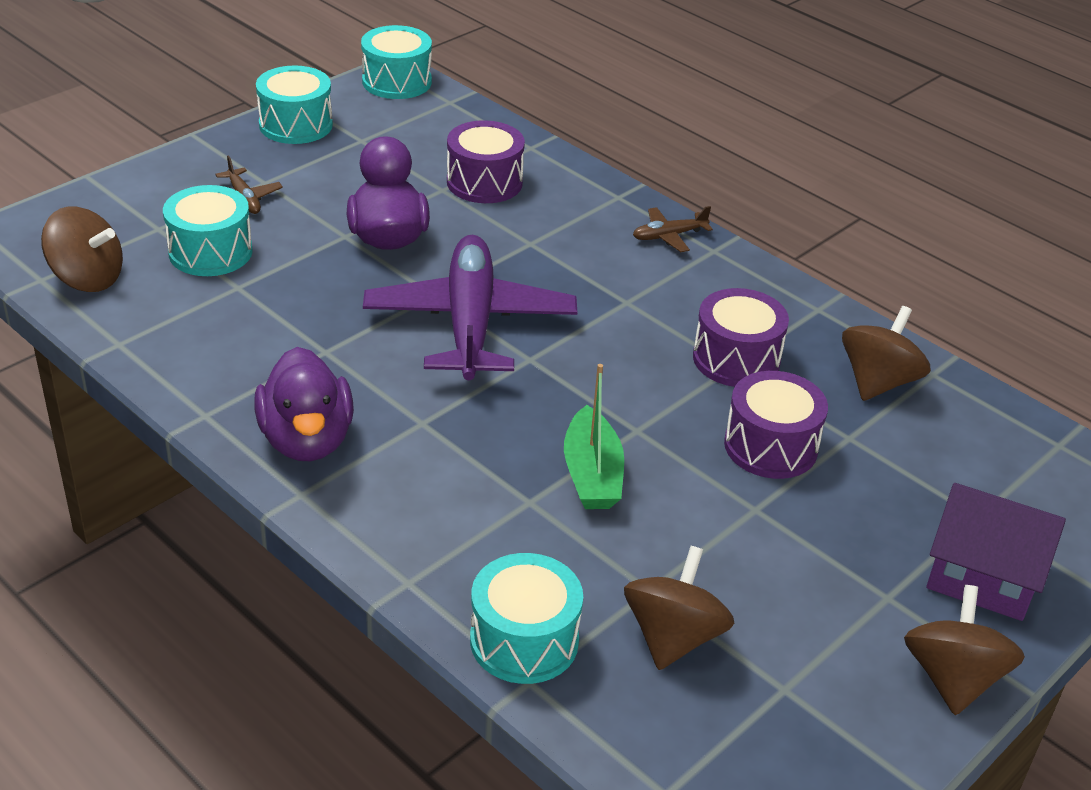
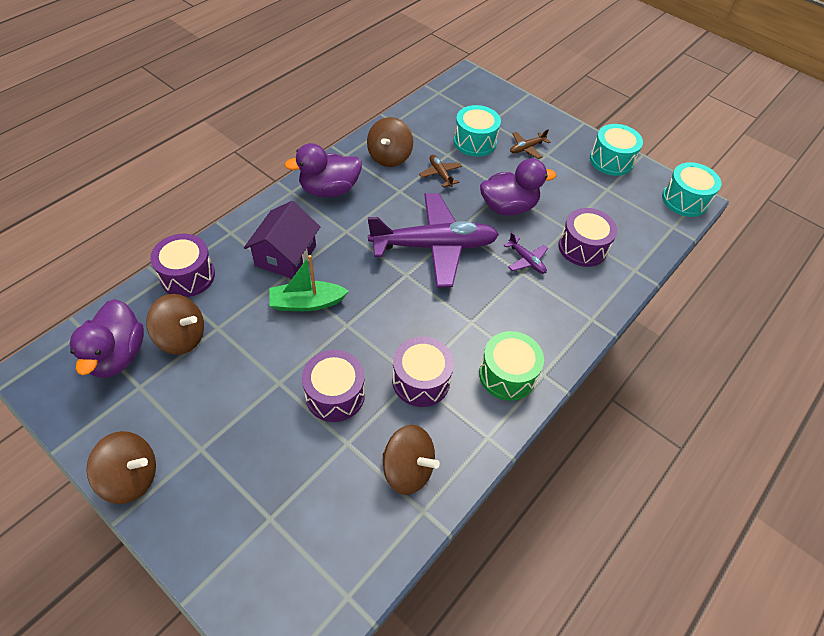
camera: 85 degrees right, 15 degrees up
brown spinning top [41,206,123,292] -> brown spinning top moved to [367,117,413,167]
turquoise drum [470,553,583,684] -> purple drum [150,234,215,297]
brown plane [633,206,713,252] -> brown plane moved to [419,155,462,187]
purple house [926,483,1066,621] -> purple house moved to [244,201,320,279]
none -> purple duck [70,299,144,378]
none -> green drum [479,331,544,401]
none -> purple plane [504,232,548,274]

